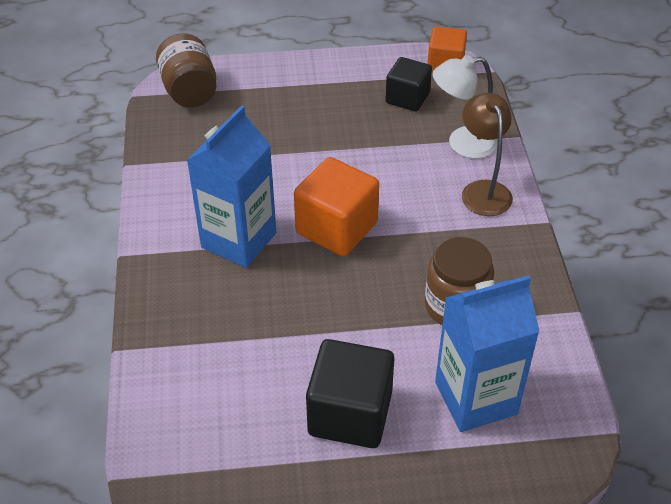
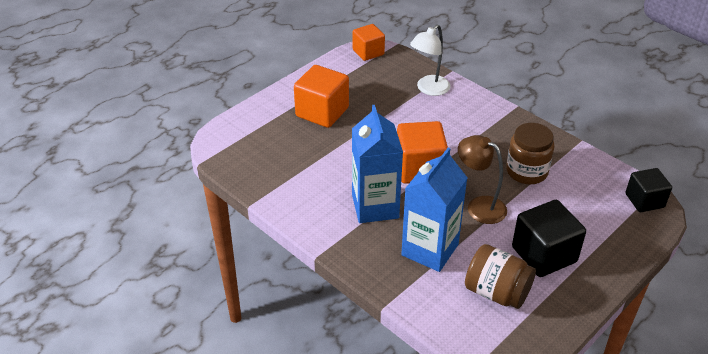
camera: 40 degrees left, 5 degrees down
brown jar [156,34,216,107] -> brown jar moved to [465,244,536,309]
black cube [385,57,432,112] -> black cube moved to [625,168,672,212]
blue carton [435,275,540,432] -> blue carton moved to [401,148,467,272]
brown lamp [462,93,513,216] -> brown lamp moved to [458,135,507,224]
none -> orange cube [294,65,349,128]

